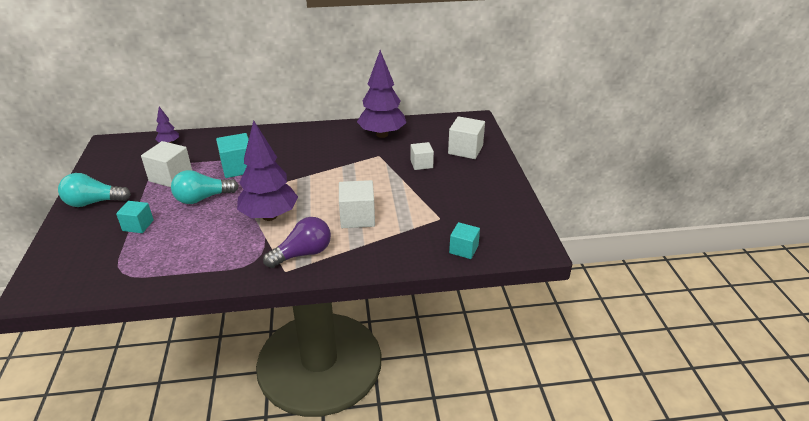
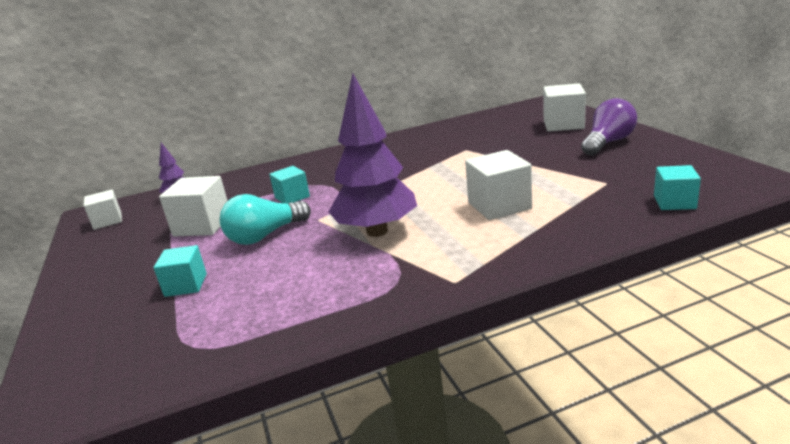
camera: 10 degrees left, 10 degrees down
turquoise light bulb [58,173,131,207] -> none
turquoise cube [216,133,249,178] -> turquoise cube [269,166,310,204], size x0.65
purple light bulb [263,217,331,268] -> purple light bulb moved to [581,98,637,156]
purple tree [357,50,406,138] -> none
white cube [411,142,434,170] -> white cube moved to [84,190,122,230]

